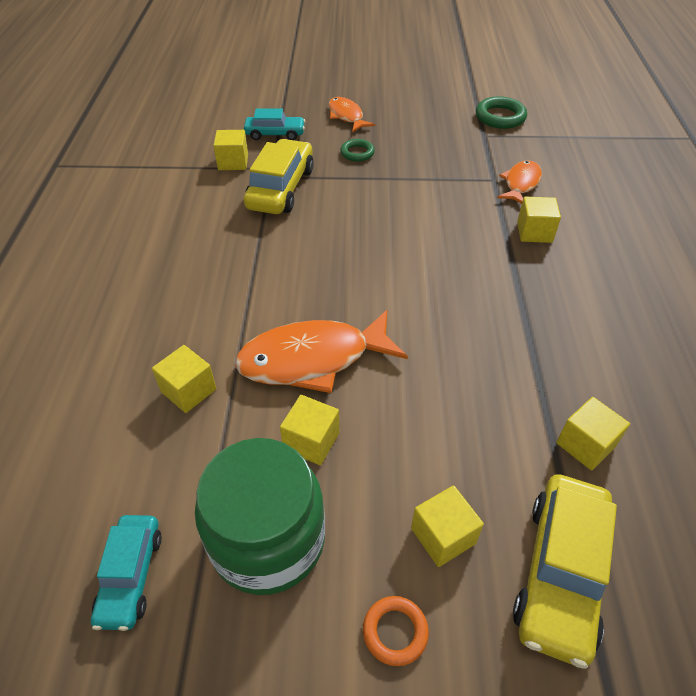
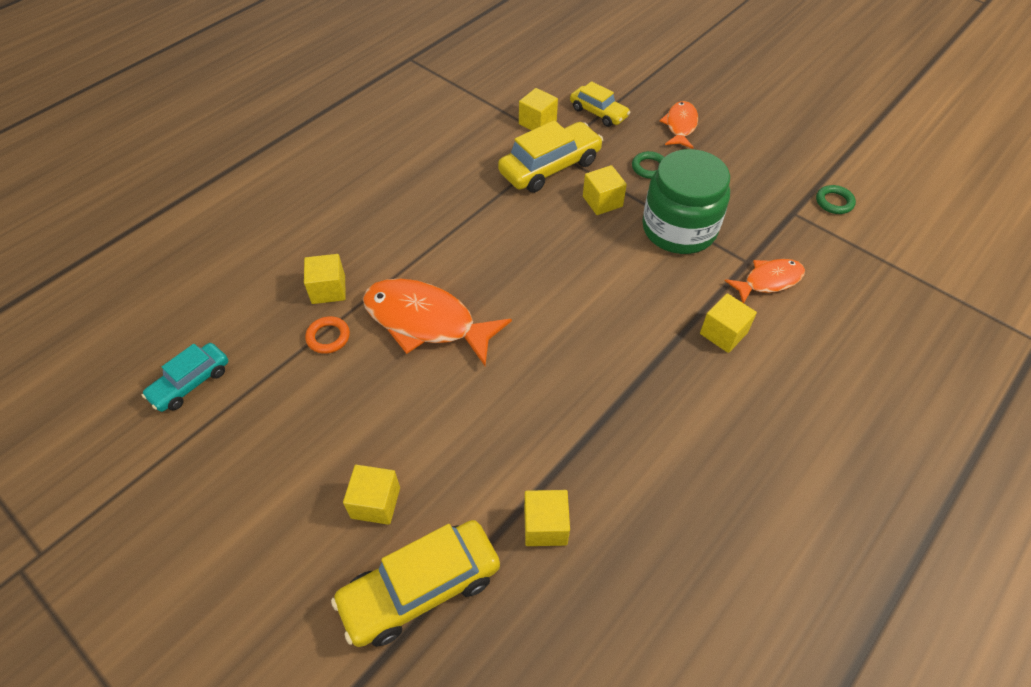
camera: 40 degrees right, 5 degrees up
green jar [195,438,325,595] -> green jar moved to [642,149,730,254]
turquoise car [244,108,305,140] -> yellow car [570,81,630,127]
yellow cube [280,395,339,465] -> yellow cube moved to [583,165,627,215]
orange ring [363,596,429,666] -> orange ring moved to [305,316,350,354]
green ring [476,96,527,129] -> green ring [816,185,856,214], size x0.63

